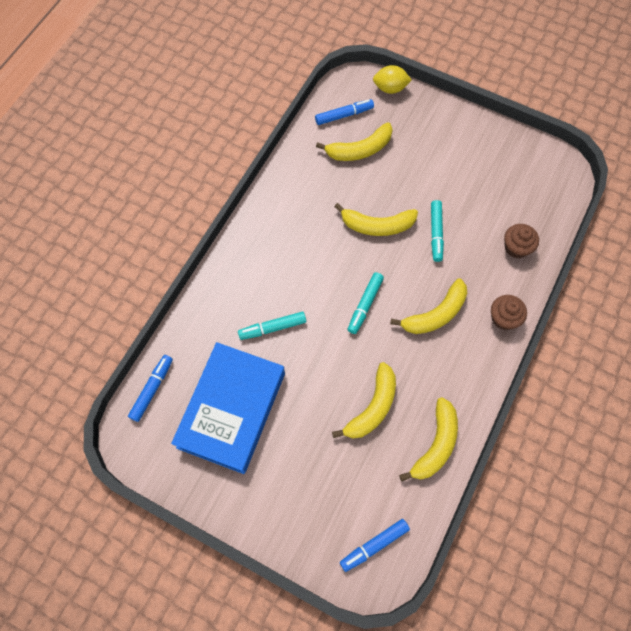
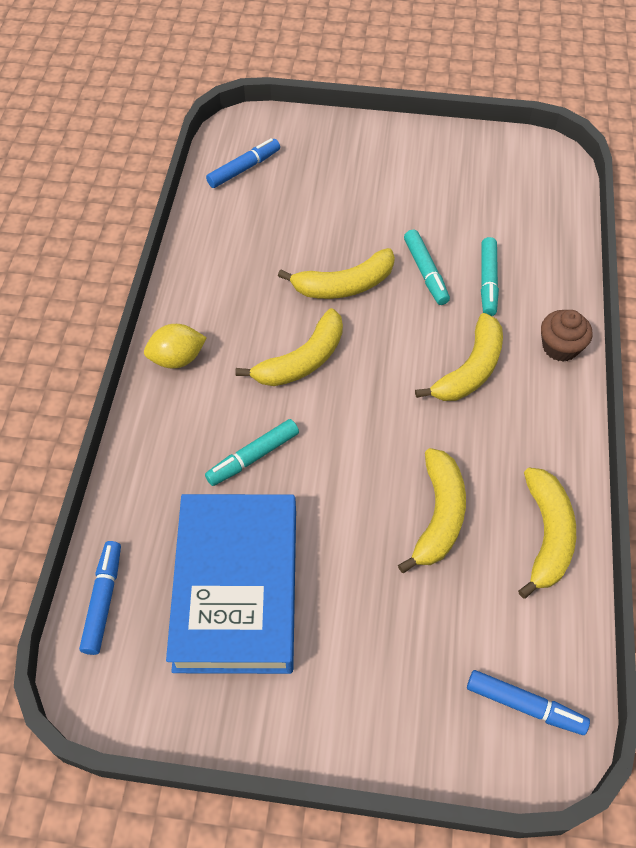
camera: 20 degrees left, 10 degrees down
yellow banana [316,122,393,161] -> yellow banana moved to [235,308,343,386]
blue marker [340,519,410,572] -> blue marker turned 105 degrees counterclockwise [467,670,590,735]
turquoise marker [348,272,384,334] -> turquoise marker moved to [481,237,499,316]
yellow lemon [373,65,412,94] -> yellow lemon moved to [144,324,207,369]
brown cupcake [504,224,539,258] -> none

